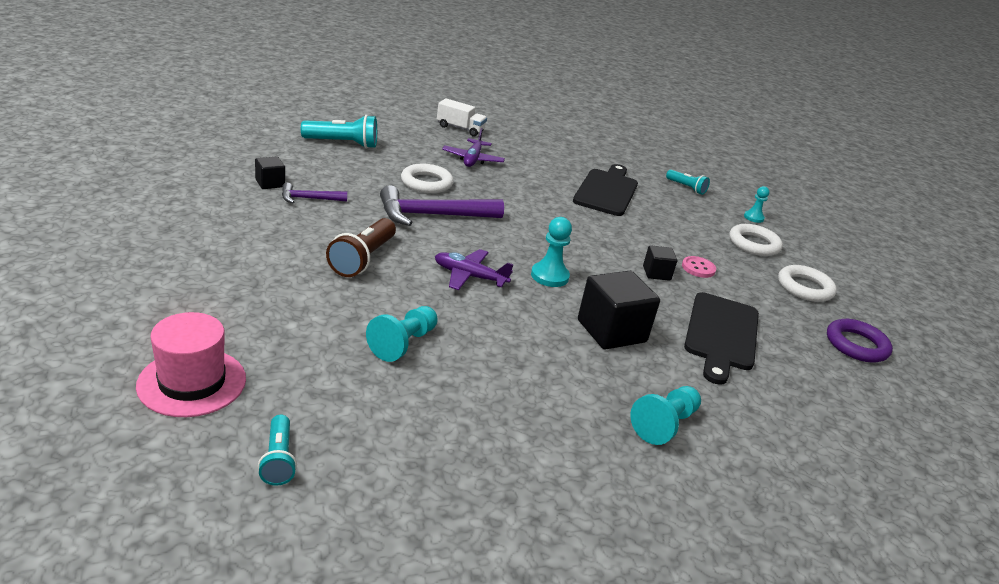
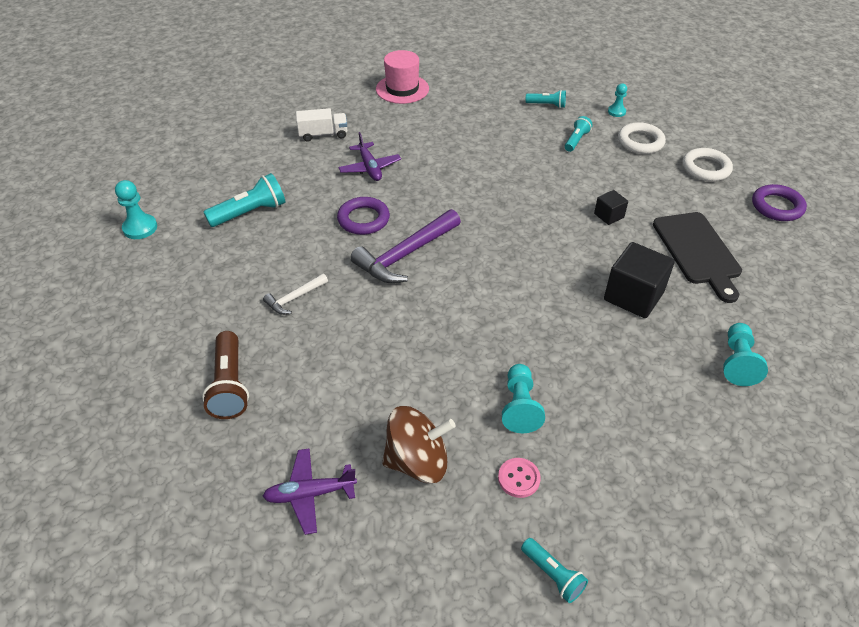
camera: 25 degrees left, 15 degrees up
pink hat [136,312,246,417] -> pink hat moved to [376,50,429,104]
black cube [255,156,285,189] -> none
purple hammer [282,183,347,203] -> white hammer [263,273,328,315]
brown flashlight [326,218,396,277] -> brown flashlight moved to [202,331,249,419]
white ring [401,164,454,193] -> purple ring [337,197,390,235]
purple plane [435,249,514,290] -> purple plane moved to [263,448,357,535]
turquoise pawn [531,217,572,287] -> turquoise pawn moved to [115,180,157,239]
black cutting board [573,164,638,216] -> none
pink button [682,256,716,278] -> pink button moved to [498,458,541,498]
none -> brown spinning top [382,406,455,483]
none -> turquoise flashlight [565,116,593,152]

